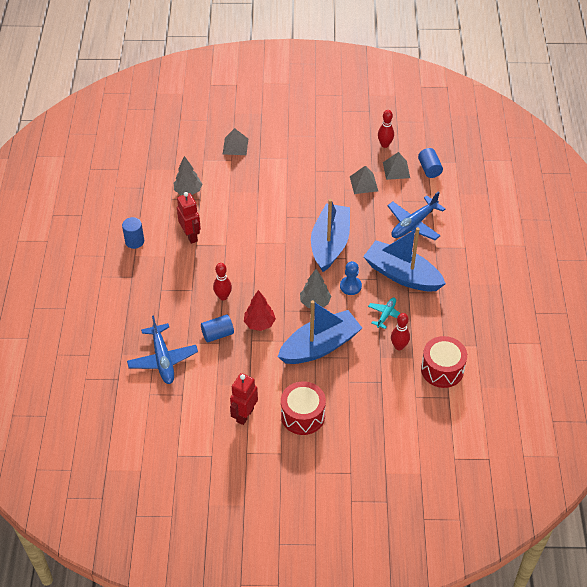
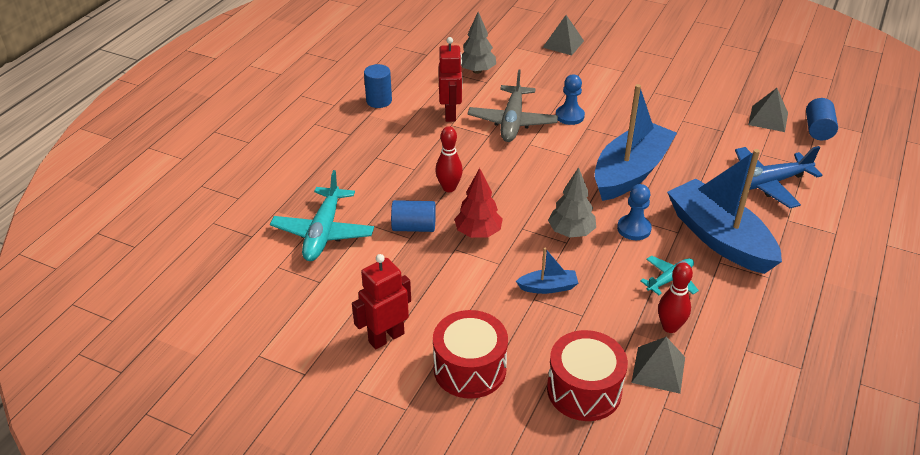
camera: 25 degrees right, 10 degrees down
blue plane [127,315,198,384] -> turquoise plane [270,170,374,261]
blue boat [278,300,362,364] -> blue boat [516,248,578,294], size x0.43
grey pyramid [350,166,378,194] -> grey pyramid moved to [631,337,685,394]
red bowling pin [378,110,394,148] -> none
red drum [421,336,467,388] -> red drum moved to [547,330,628,421]
none -> grey plane [468,69,558,142]
none -> blue pawn [556,74,585,125]

